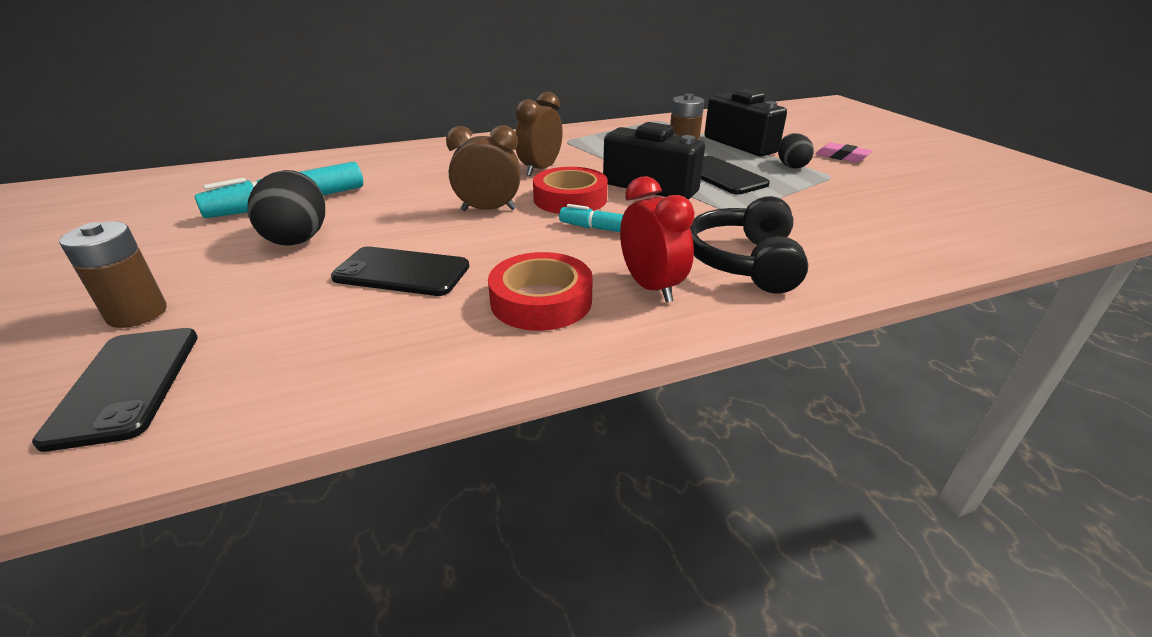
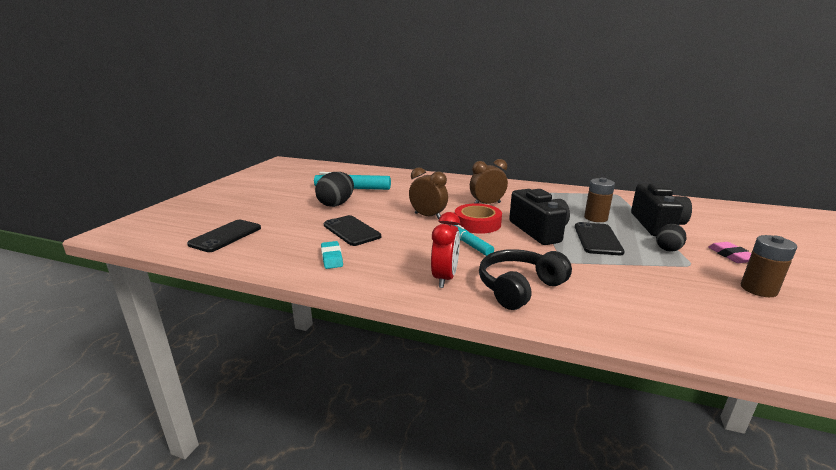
camera: 40 degrees right, 10 degrees down
brown battery [59,221,167,328] -> brown battery moved to [741,235,797,297]
red tape [488,252,593,331] -> none
none -> turquoise eraser [321,241,343,269]

